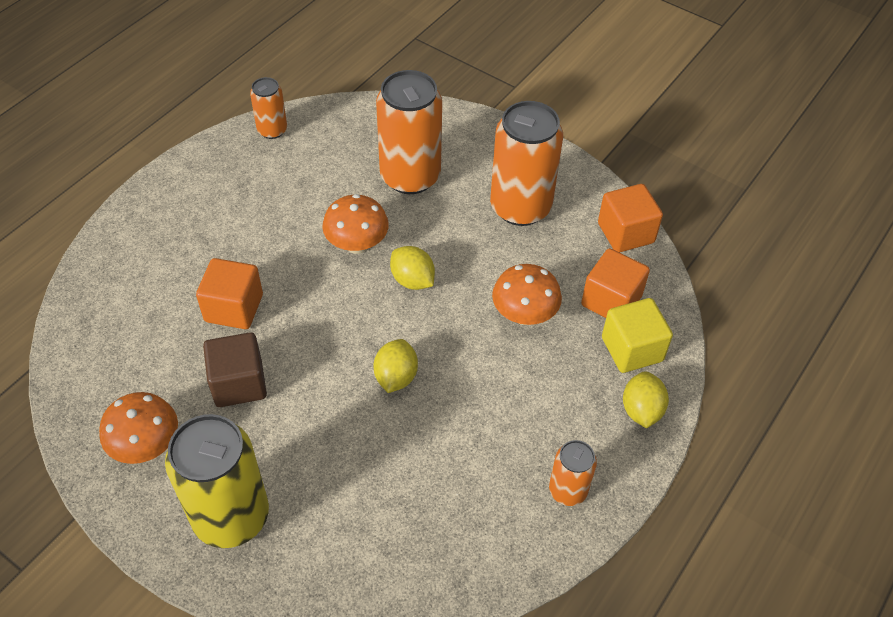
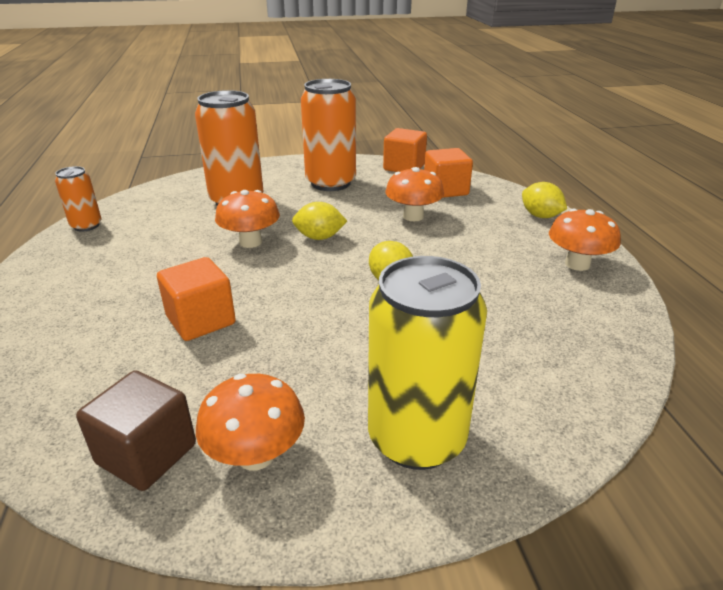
camera: 45 degrees left, 20 degrees down
brown cube [203,332,267,407] -> brown cube moved to [76,371,196,491]
orange can [549,440,597,506] -> orange mushroom [549,209,621,271]
yellow cube [602,298,673,373] -> none

